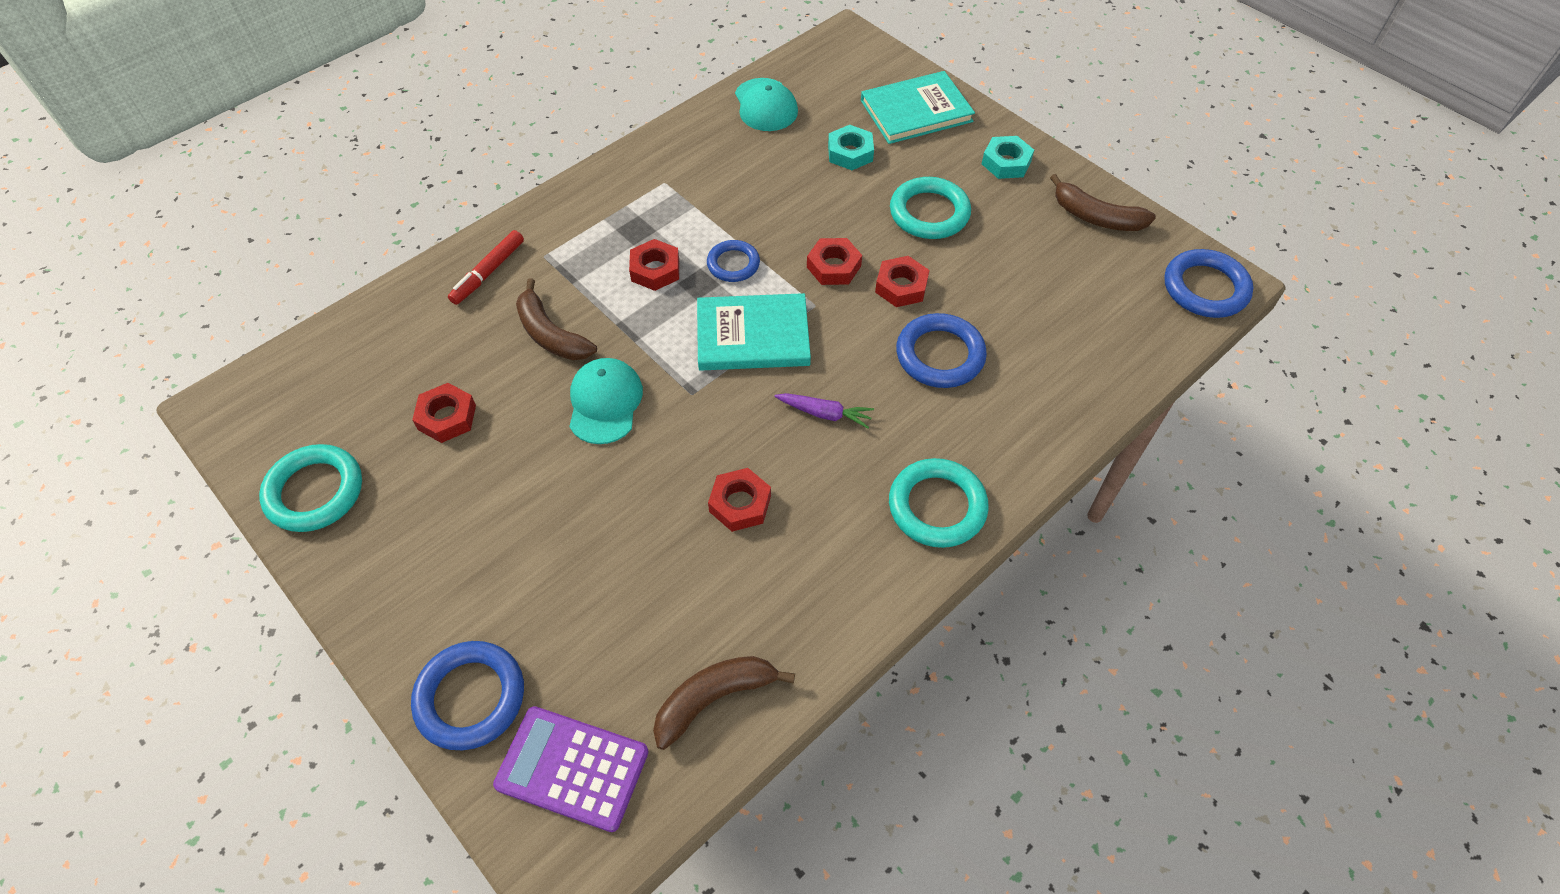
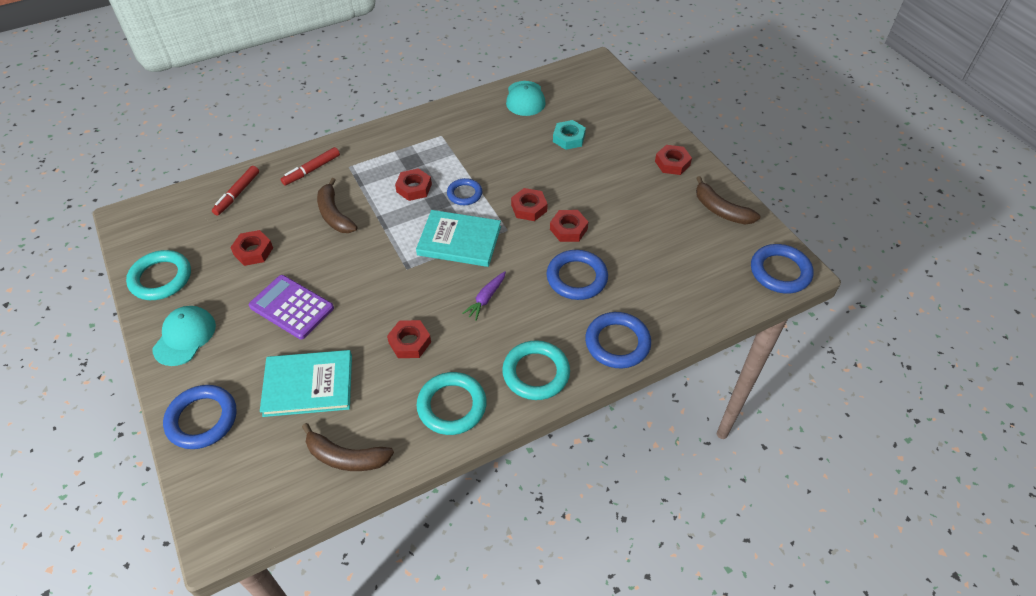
camera: 15 degrees right, 5 degrees down
purple calculator [493,706,649,832] -> purple calculator moved to [249,275,334,340]
turquoise cap [569,358,643,444] -> turquoise cap moved to [152,306,216,366]
brown banana [653,656,795,750] -> brown banana turned 150 degrees counterclockwise [302,423,394,471]
purple carrot [775,393,874,428] -> purple carrot turned 90 degrees clockwise [462,271,506,321]
turquoise book [861,71,975,144] -> turquoise book moved to [260,350,352,417]
turquoise ring [890,177,971,239] -> turquoise ring moved to [416,372,487,435]
turquoise nut [982,136,1034,179] -> red nut [655,145,692,175]
none -> red marker [212,166,259,216]
none -> blue ring [585,312,651,369]

